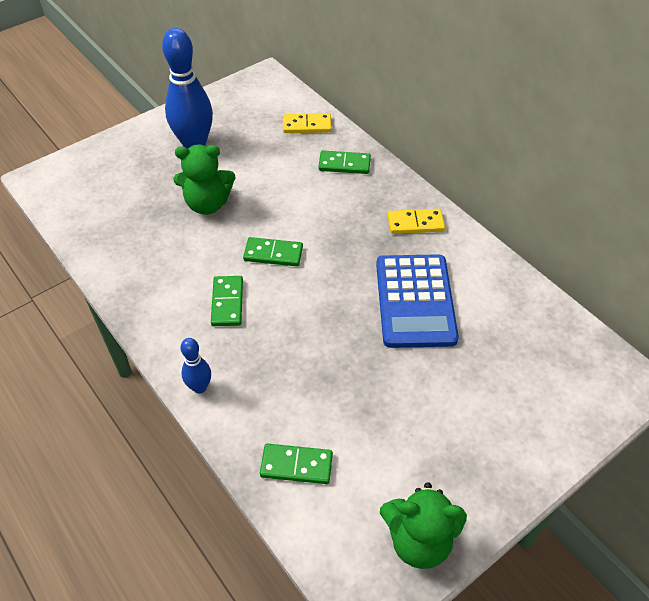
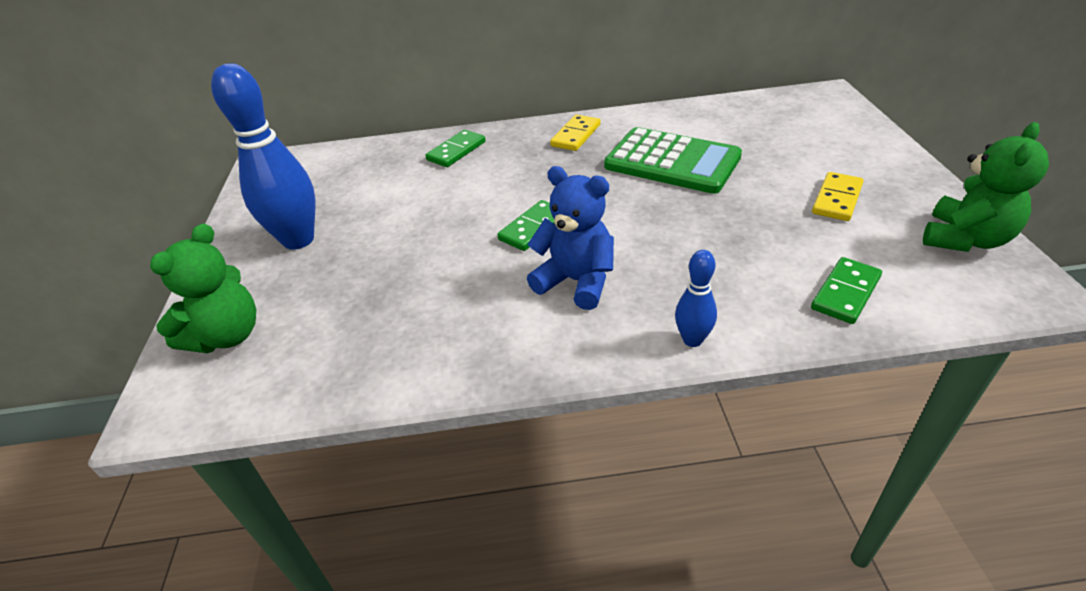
camera: 55 degrees left, 10 degrees down
green teddy bear [174,145,235,215] -> green teddy bear moved to [150,223,256,353]
green domino [211,276,243,326] -> blue teddy bear [527,166,614,310]
yellow domino [283,113,332,133] -> yellow domino moved to [812,172,864,221]
blue calculator [376,254,459,348] -> green calculator [604,127,742,194]

